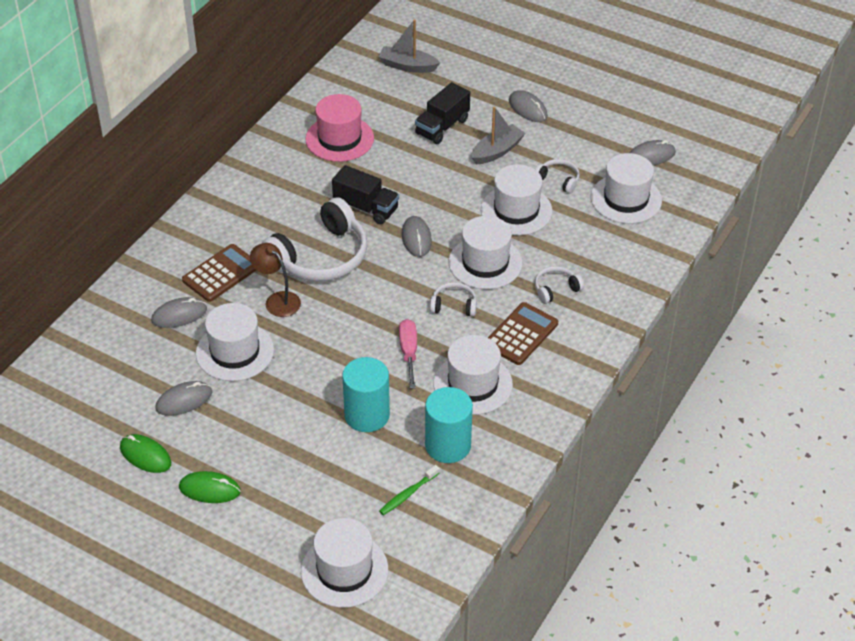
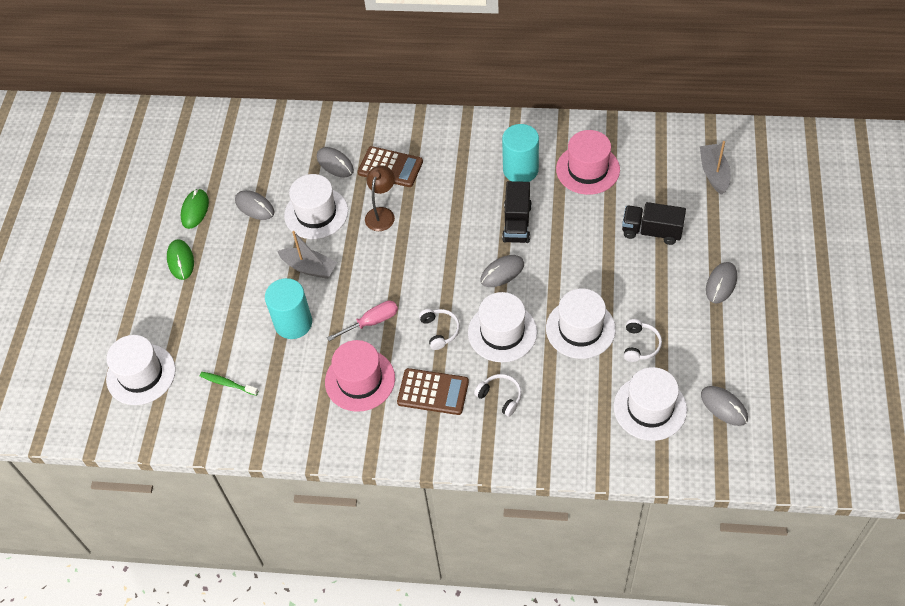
camera: 70 degrees right, 10 degrees up
white headphones [261,197,368,281] -> none
turquoise cylinder [425,387,473,463] -> turquoise cylinder moved to [502,124,539,182]
white hat [434,335,513,415] -> pink hat [325,340,395,412]
grey boat [472,106,526,164] -> grey boat moved to [277,231,337,279]

